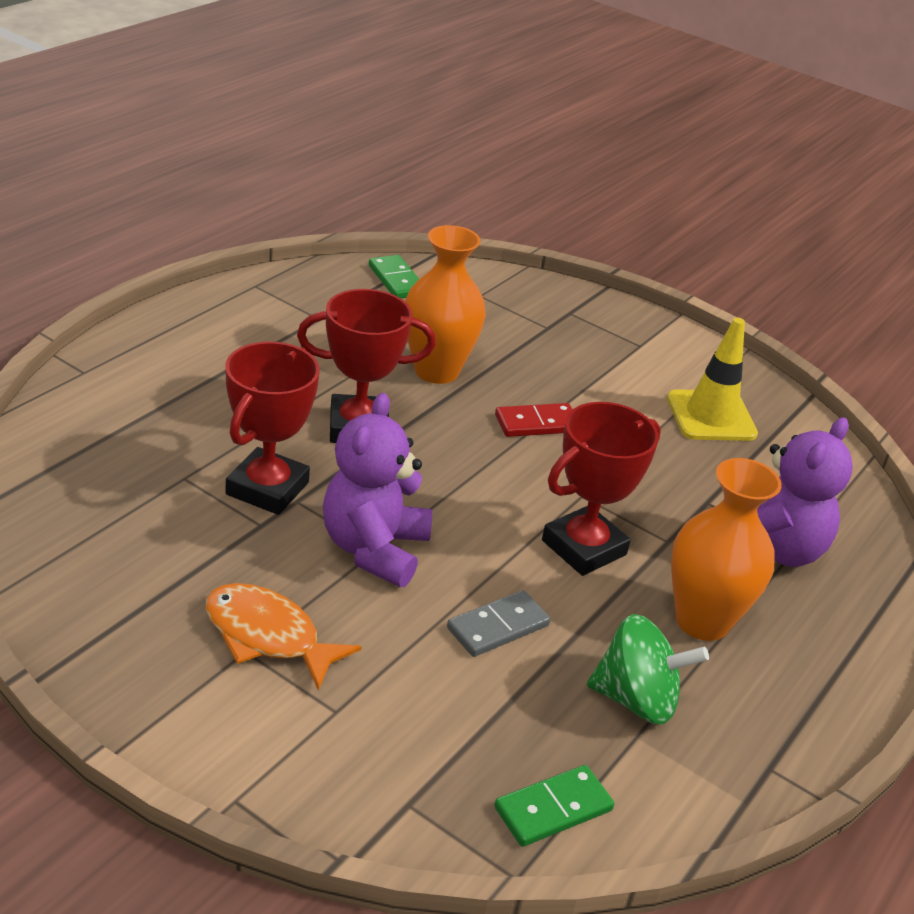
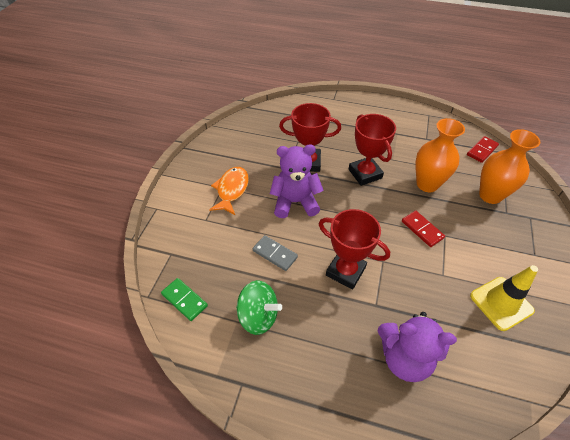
camera: 75 degrees right, 15 degrees up
green domino [369,255,419,298] -> red domino [467,136,499,163]
green spinning top [587,614,709,725] -> green spinning top turned 60 degrees counterclockwise [236,280,282,335]
orange vase [671,458,782,641] -> orange vase moved to [479,129,540,204]

